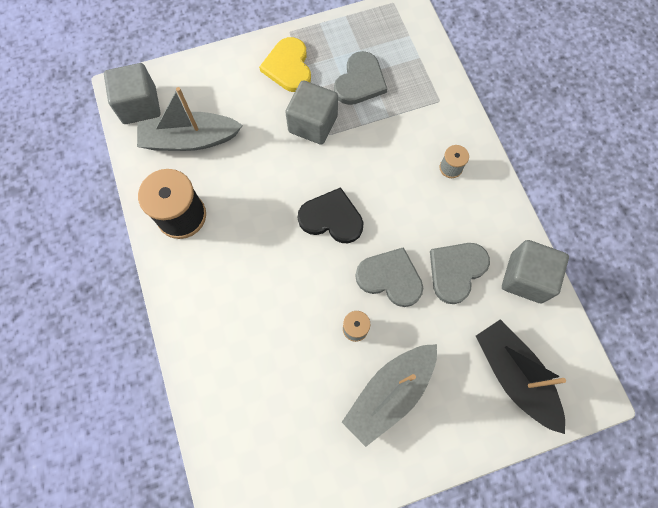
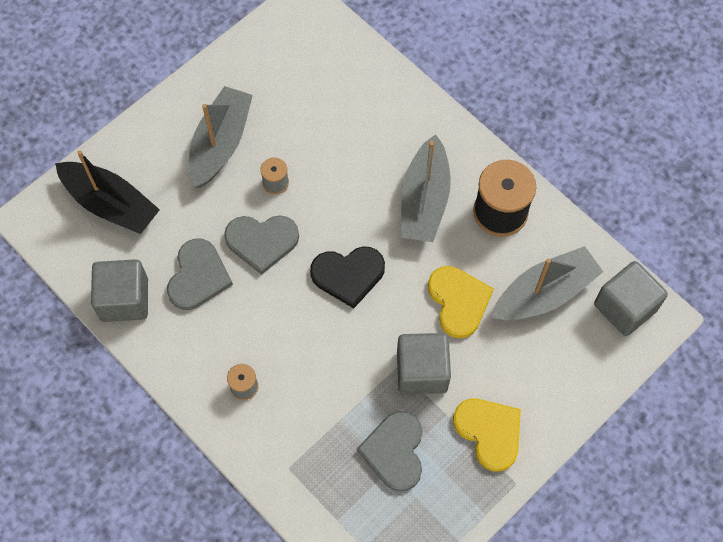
camera: 155 degrees right, 5 degrees down
none -> grey boat [401,134,451,242]
none -> yellow heart [428,266,494,338]

